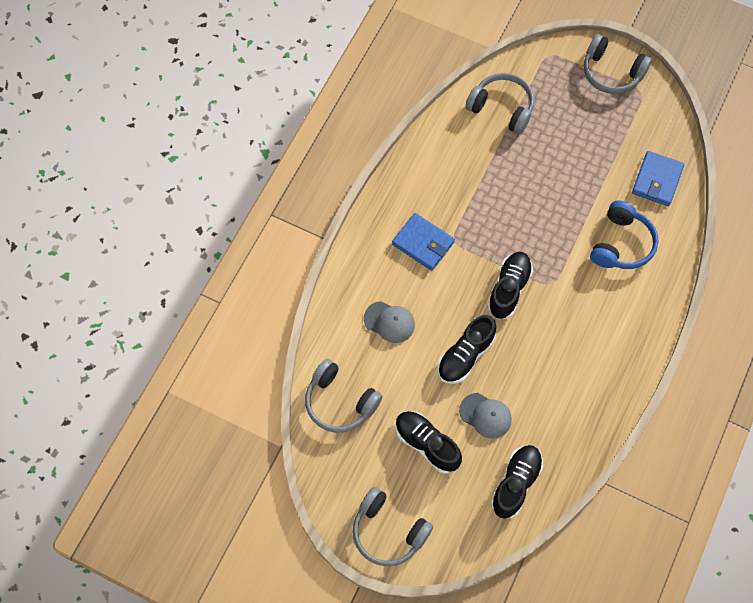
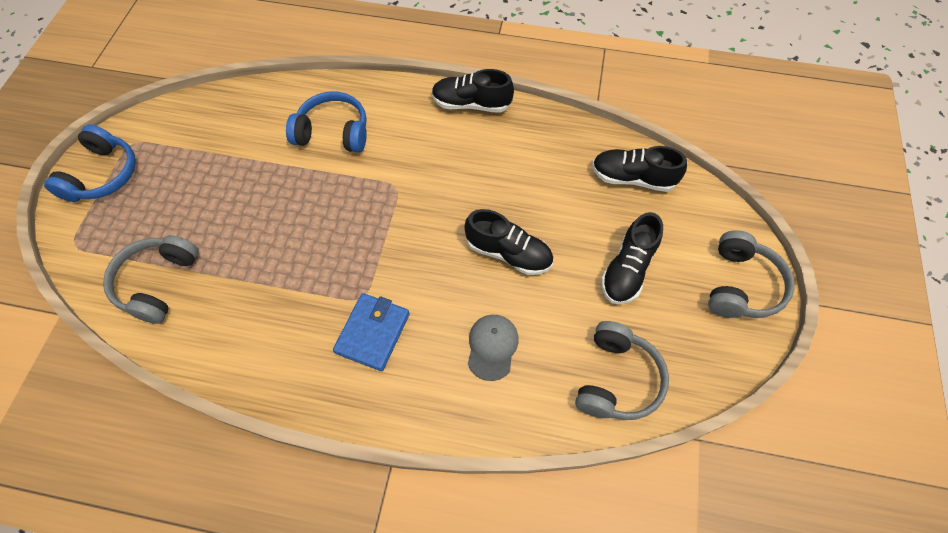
camera: 105 degrees left, 5 degrees down
grey cap [459,393,512,439] -> none
black shoe [487,252,533,319] -> black shoe moved to [432,69,514,113]
grey headphones [584,34,652,94] -> blue headphones [44,124,136,202]
blue wallet [632,151,684,206] -> none

